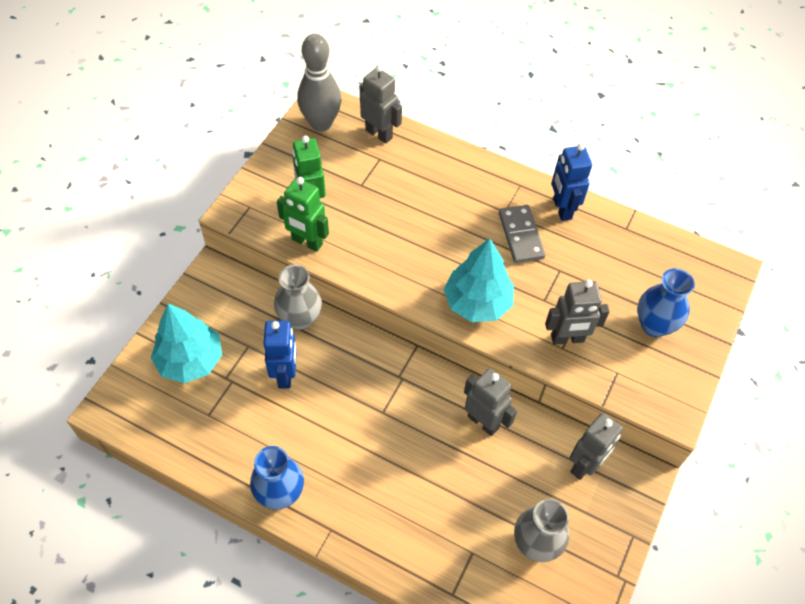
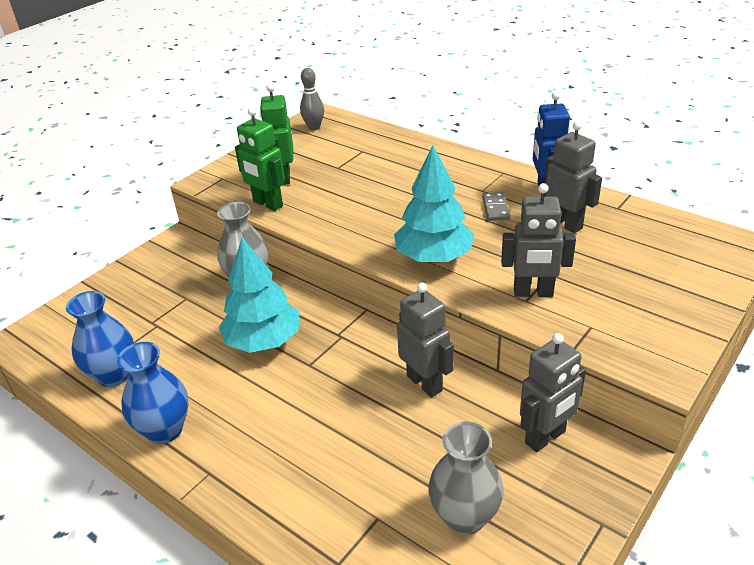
camera: 15 degrees right, 20 degrees down
turquoise tree [151,303,222,383] -> turquoise tree moved to [219,237,299,353]
blue robot [264,321,297,388] -> none
grey bowling pin [297,34,341,131] -> grey bowling pin [300,68,324,130], size x0.57
grey robot [360,65,402,144] -> grey robot moved to [544,121,602,233]
grey domino [499,205,546,263] -> grey domino [482,192,510,221], size x0.63
blue vase [637,268,695,337] -> blue vase moved to [66,291,134,387]

